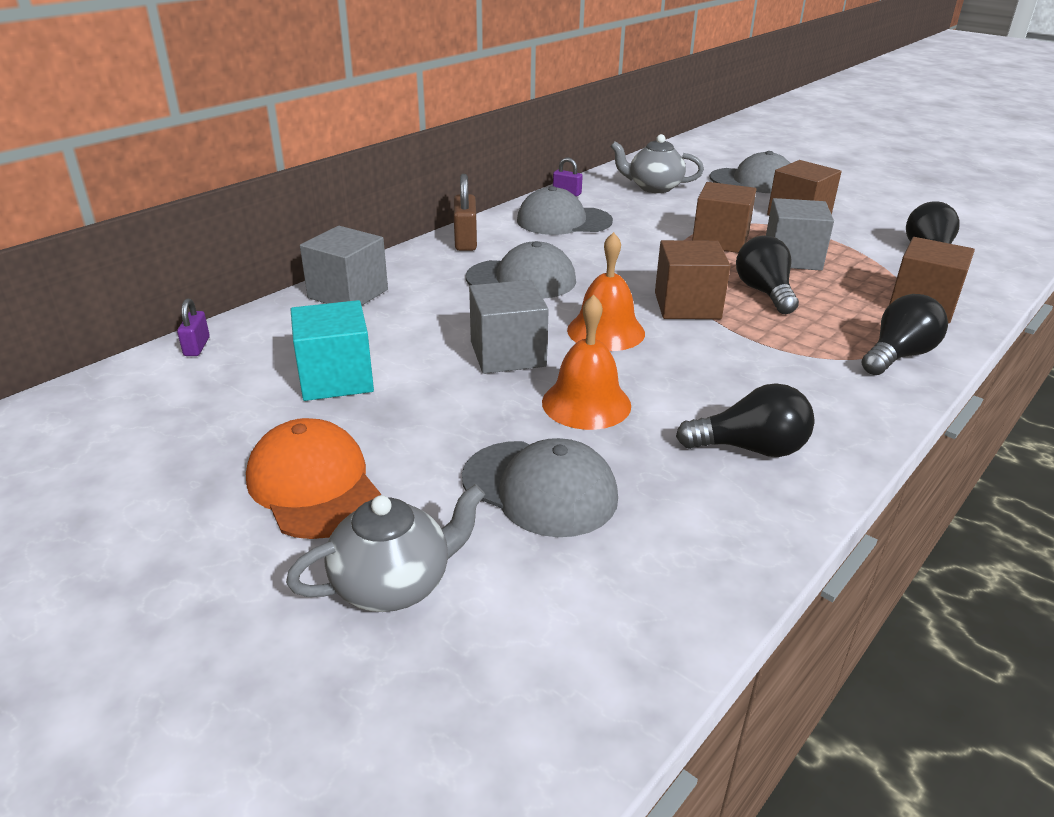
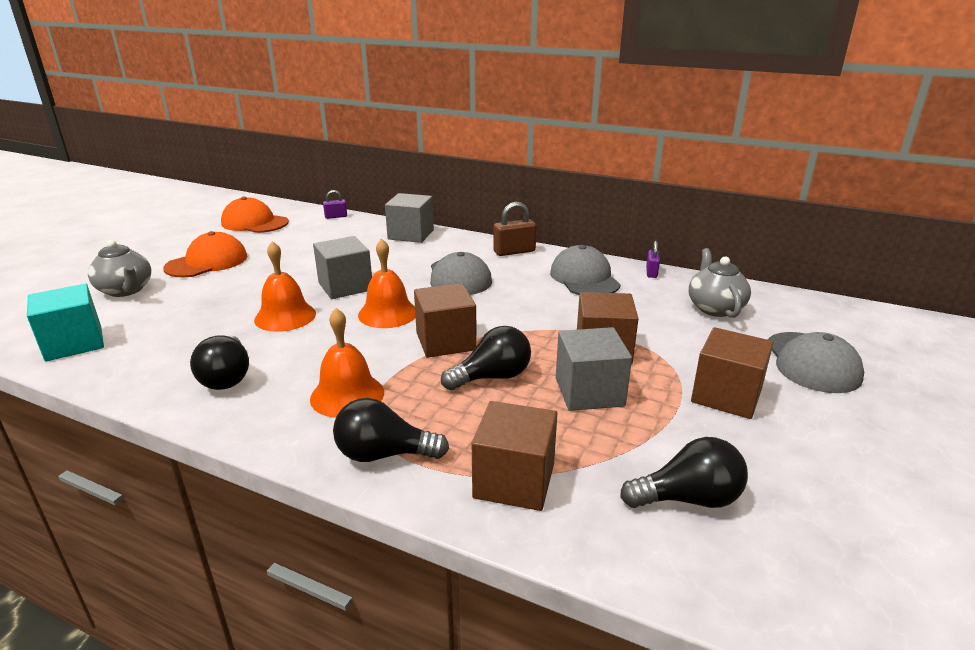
camera: 75 degrees right, 5 degrees down
turquoise cube [290,300,374,401] -> turquoise cube moved to [27,284,104,362]
grey cap [462,438,618,537] -> none
black light bulb [861,294,948,375] -> black light bulb turned 150 degrees clockwise [333,398,449,462]
none -> orange cap [221,197,289,233]
none -> orange bell [310,308,384,418]

